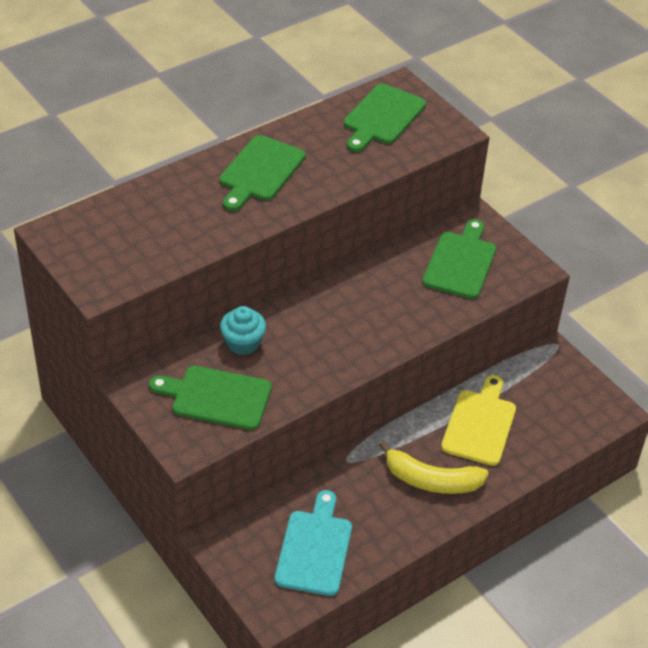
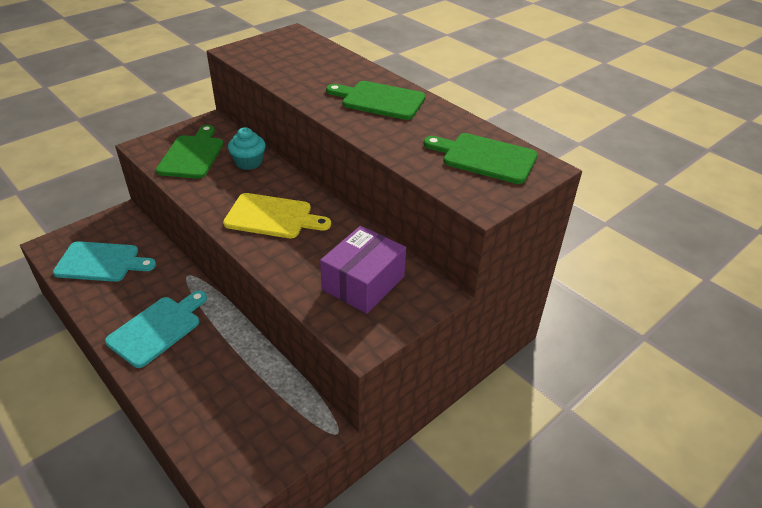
camera: 85 degrees right, 5 degrees down
yellow banana [379,441,489,494] -> turquoise cutting board [105,291,207,368]
green cutting board [422,219,496,299] -> purple box [320,226,406,314]
yellow cutting board [441,375,516,466] -> yellow cutting board moved to [223,193,331,238]

